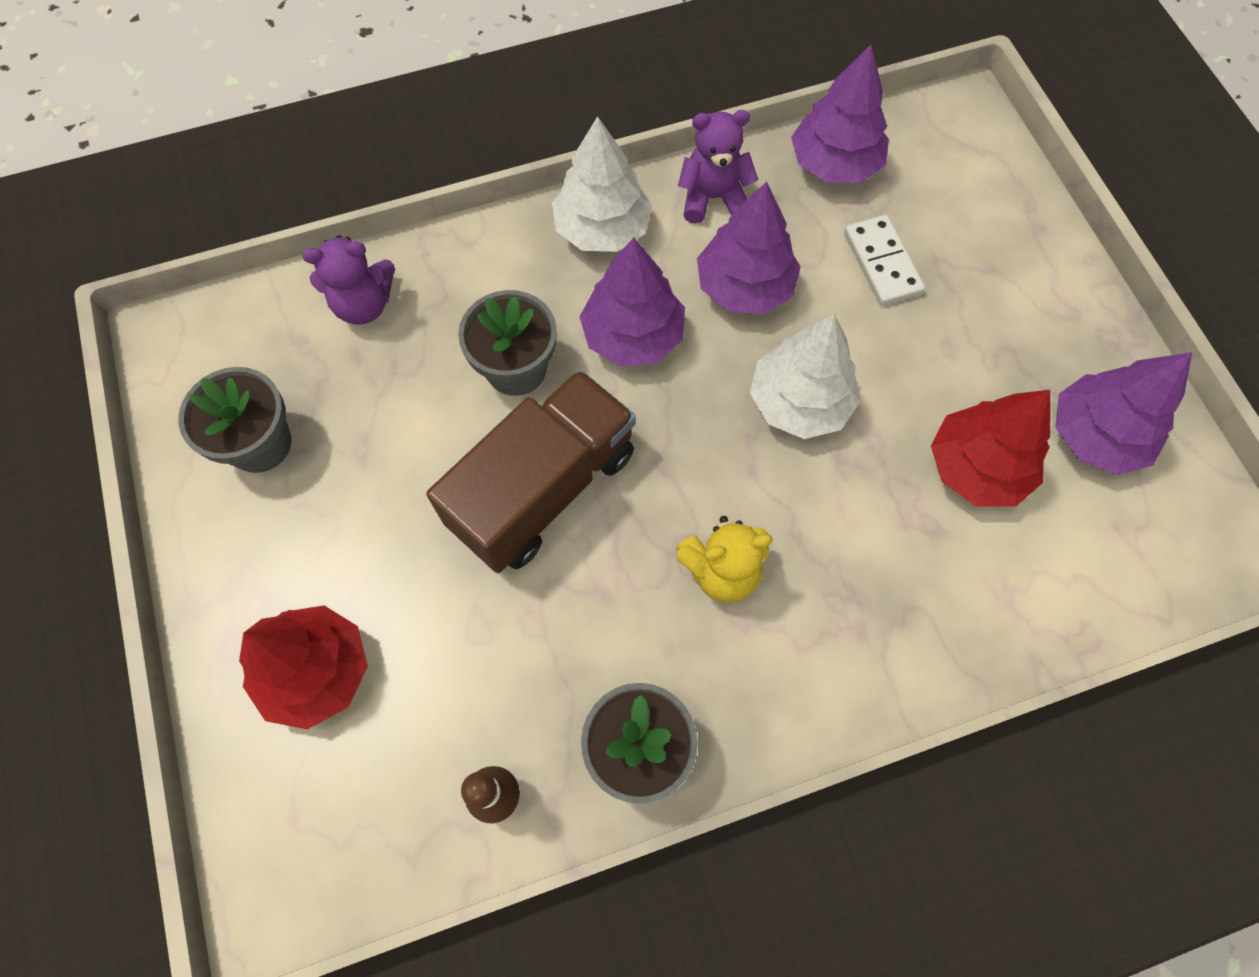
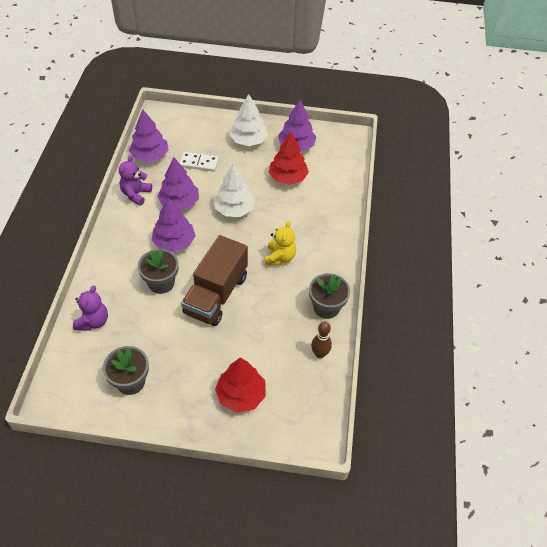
camera: 65 degrees left, 15 degrees down
brown truck [426,370,636,573] -> brown truck turned 135 degrees counterclockwise [181,235,248,326]
white tree [552,116,652,252] -> white tree moved to [230,94,268,146]

